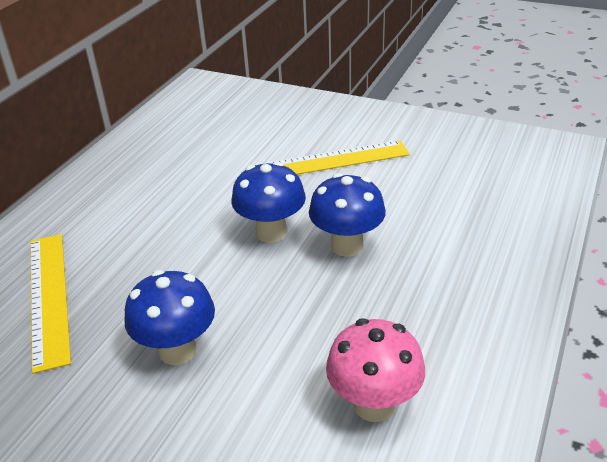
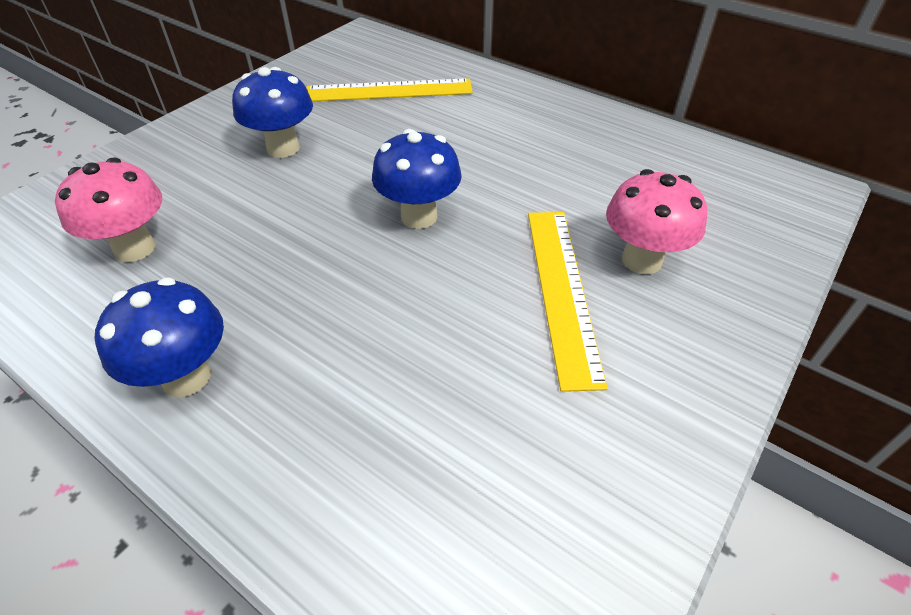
camera: 100 degrees right, 10 degrees up
blue mushroom [309,173,386,257] -> blue mushroom moved to [94,277,224,397]
none -> pink mushroom [606,169,707,275]

